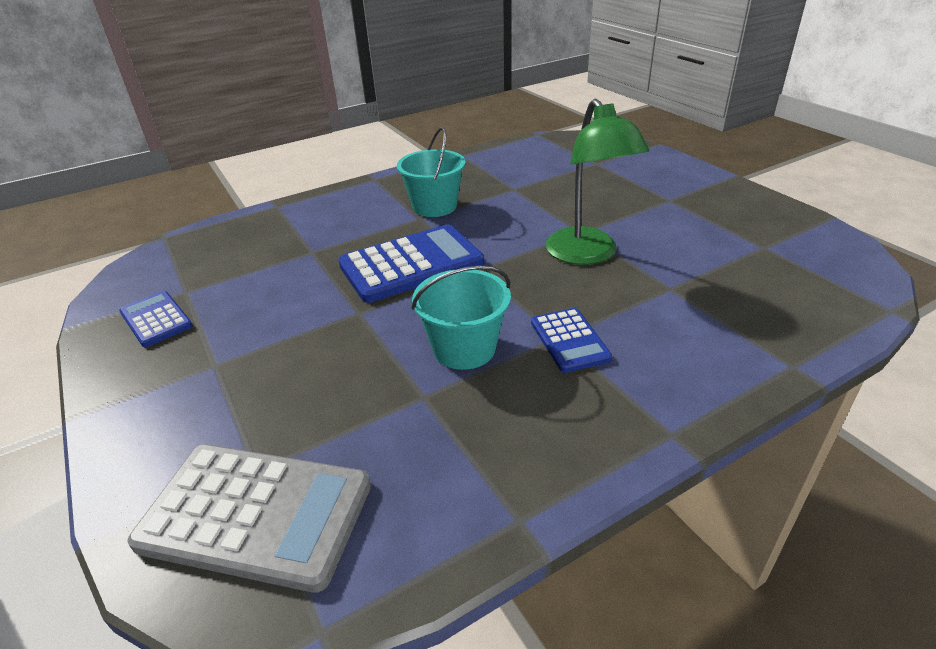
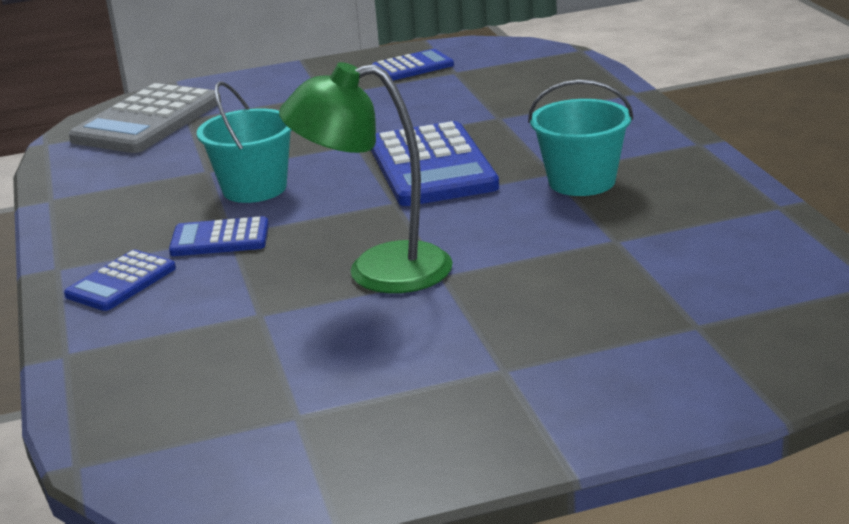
camera: 105 degrees right, 10 degrees down
none -> blue calculator [64,250,176,311]

